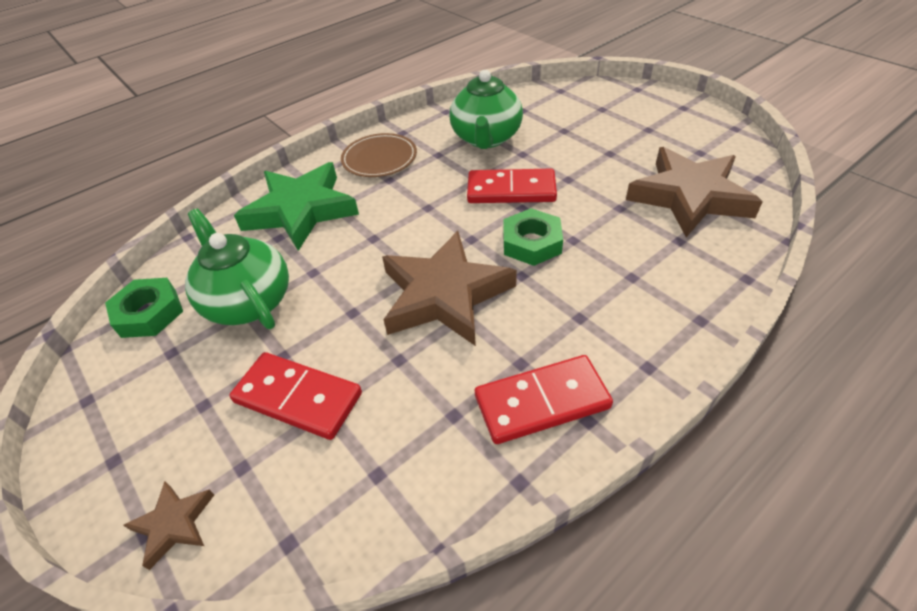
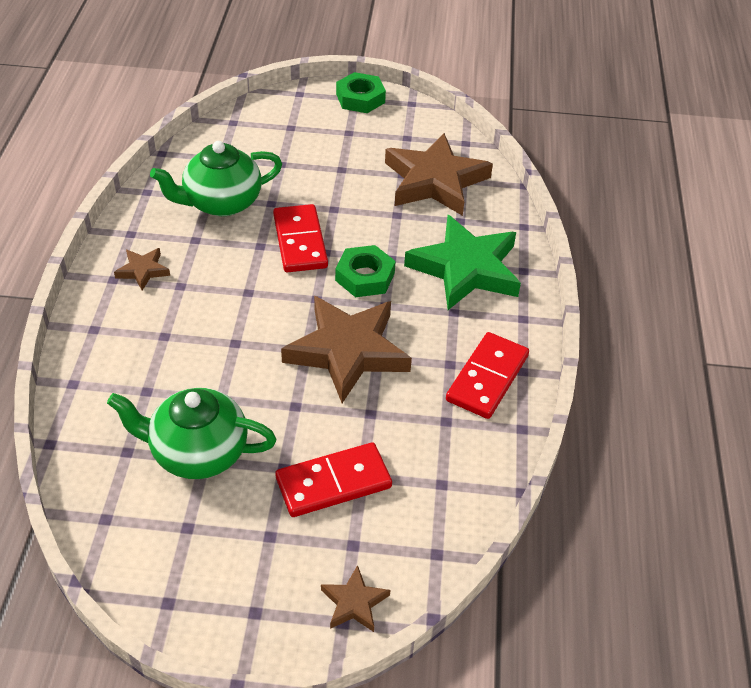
camera: 50 degrees left, 0 degrees up
green nut [105,278,183,338] -> green nut moved to [336,72,386,113]
green star [234,162,359,251] -> green star moved to [404,215,521,310]
brown plate [341,133,417,177] -> brown star [114,248,170,290]
green teapot [450,70,523,149] -> green teapot turned 105 degrees clockwise [150,141,282,216]
red domino [467,169,557,203] -> red domino turned 60 degrees counterclockwise [273,204,328,272]

